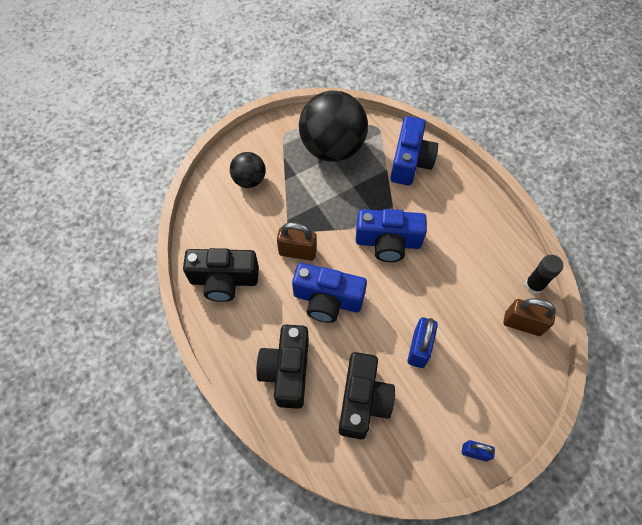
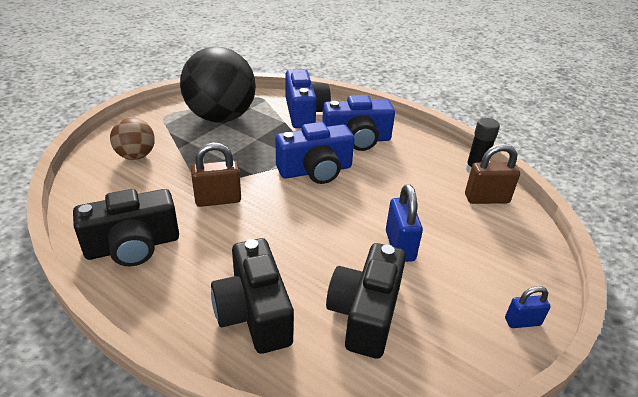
camera: 25 degrees left, 25 degrees down
black ball [230,152,266,188] -> brown ball [110,117,155,160]
blue camera [292,263,367,323] -> blue camera moved to [322,95,395,151]
black camera [339,352,395,439] -> black camera turned 150 degrees counterclockwise [326,243,406,359]

